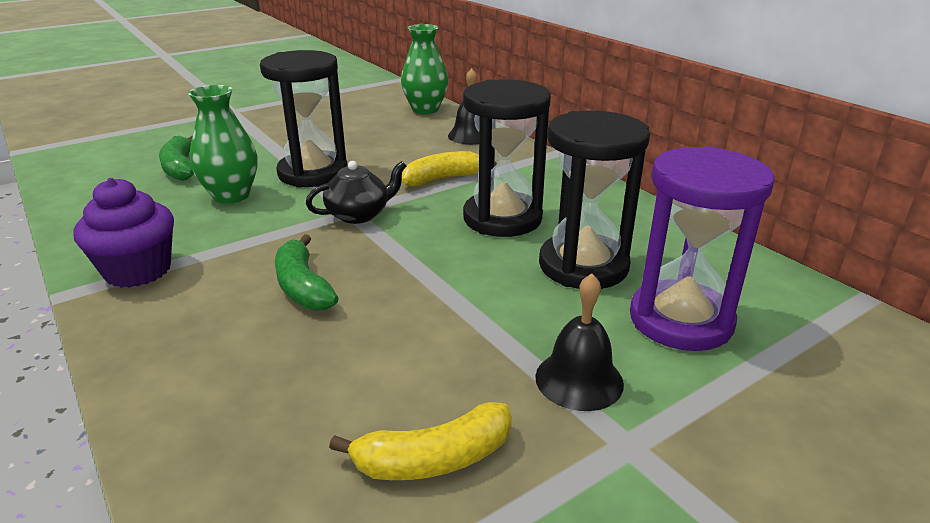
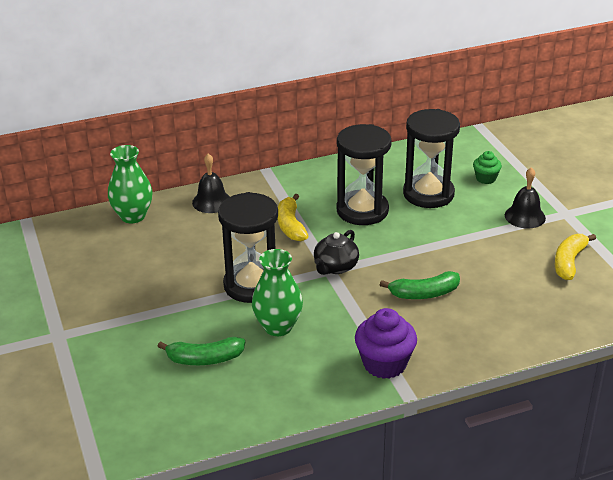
camera: 75 degrees left, 5 degrees up
black teapot [306,161,406,224] -> black teapot turned 135 degrees counterclockwise [314,230,359,275]
yellow banana [329,402,512,480] -> yellow banana turned 150 degrees counterclockwise [554,234,596,280]
purple hourglass [630,146,774,351] -> green cupcake [473,151,502,184]

